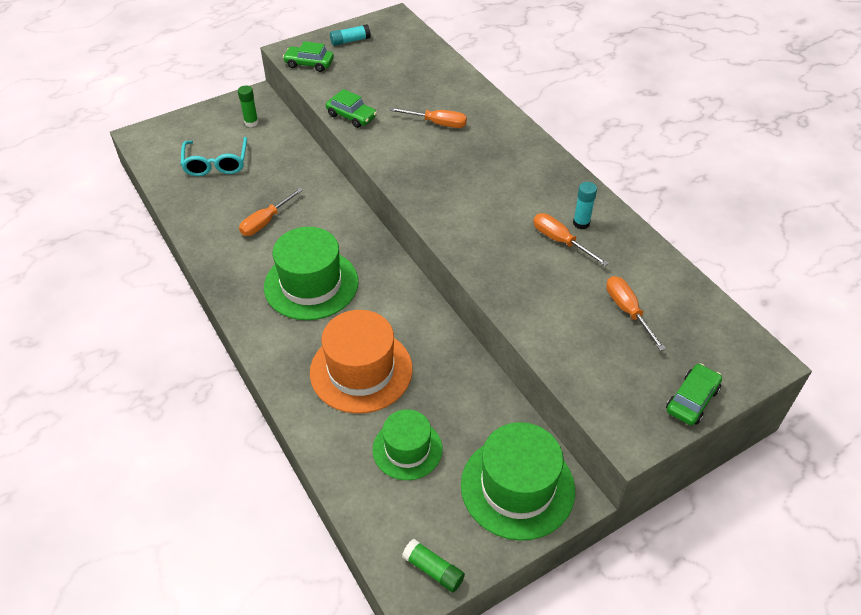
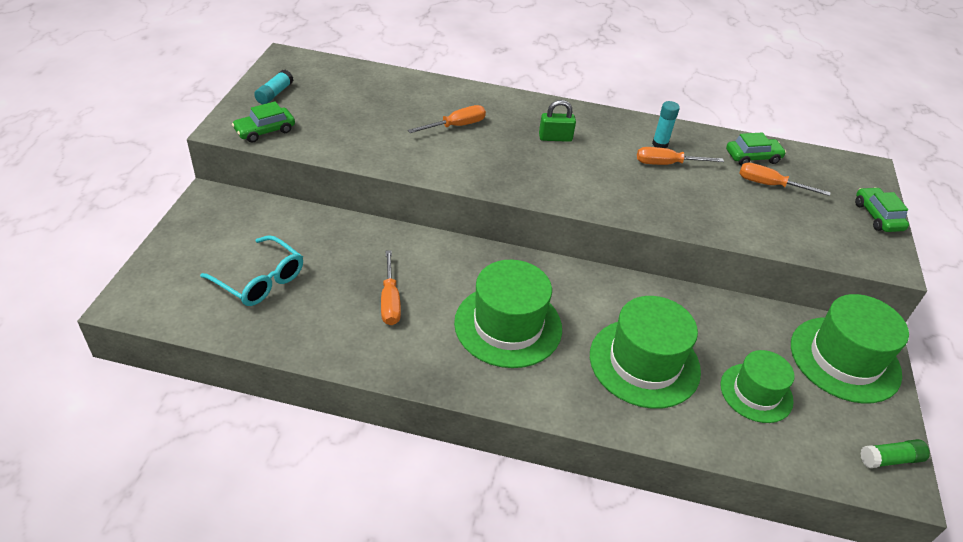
camera: 50 degrees left, 5 degrees down
green glue stick [238,86,259,127] -> none
orange hat [310,310,413,414] -> green hat [590,296,701,409]
green car [326,89,377,128] -> green car moved to [726,132,786,166]
none -> green padlock [539,100,576,142]

